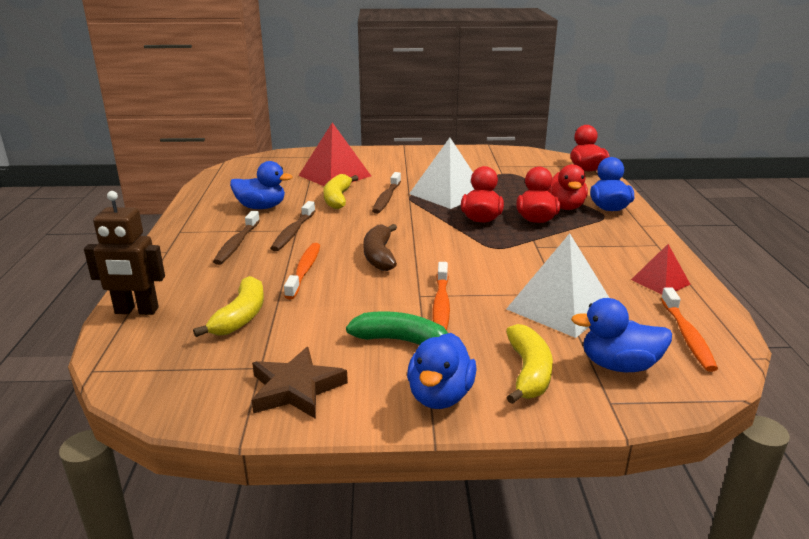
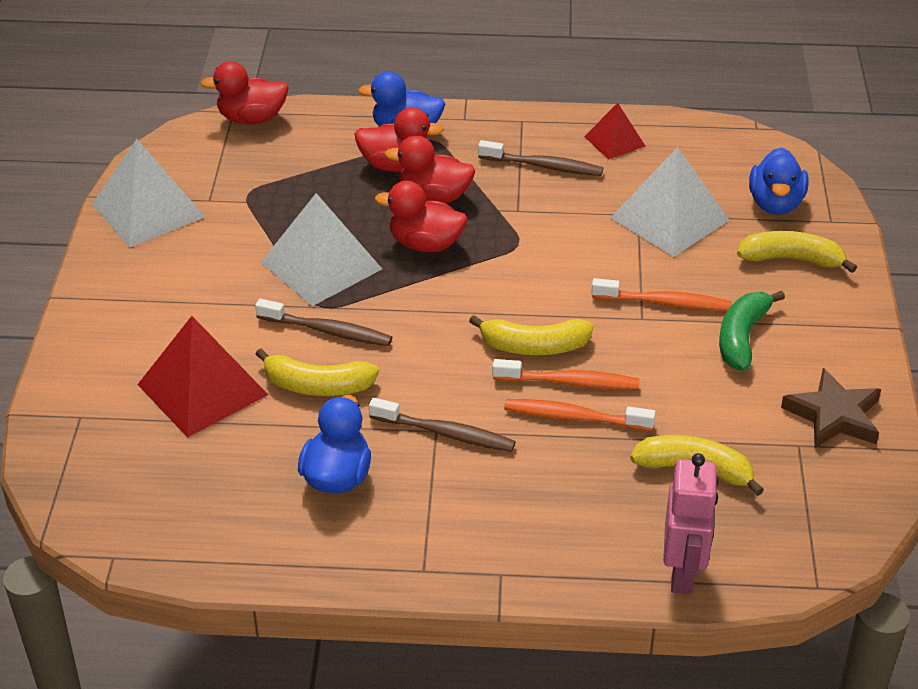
camera: 85 degrees left, 15 degrees up
brown robot [84,191,165,315] -> pink robot [663,453,719,594]
brown toothbrush [213,211,260,265] -> brown toothbrush moved to [478,140,603,176]
brown banana [363,224,397,271] -> yellow banana [469,315,593,355]
blue duck [407,333,477,409] -> none
orange toothbrush [661,287,718,372] -> orange toothbrush moved to [492,359,640,389]
none -> white pyramid [92,139,205,248]

